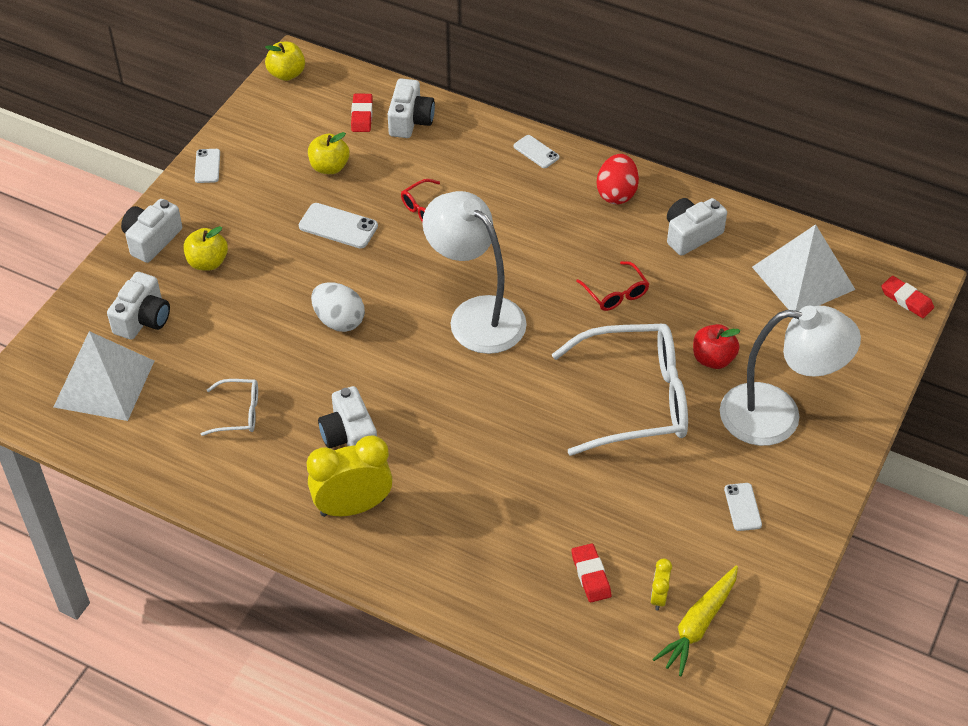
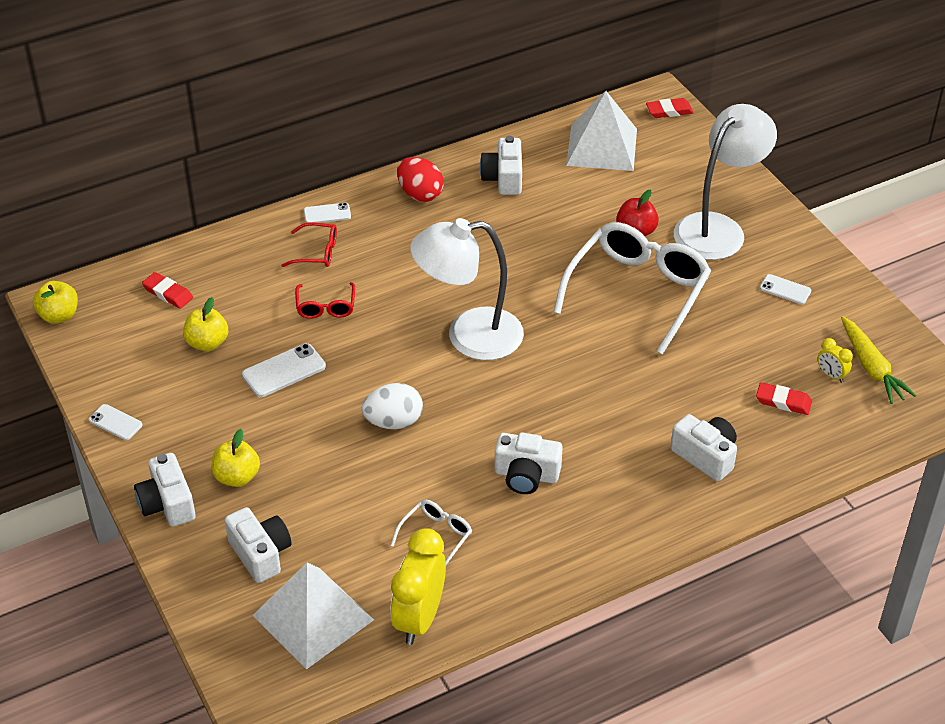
camera: 55 degrees left, 5 degrees down
yellow clock [307,435,393,517] -> yellow clock moved to [390,528,446,645]
white camera [388,78,435,138] -> white camera moved to [670,414,737,481]
red glasses [576,261,649,311] -> red glasses moved to [281,222,337,267]

